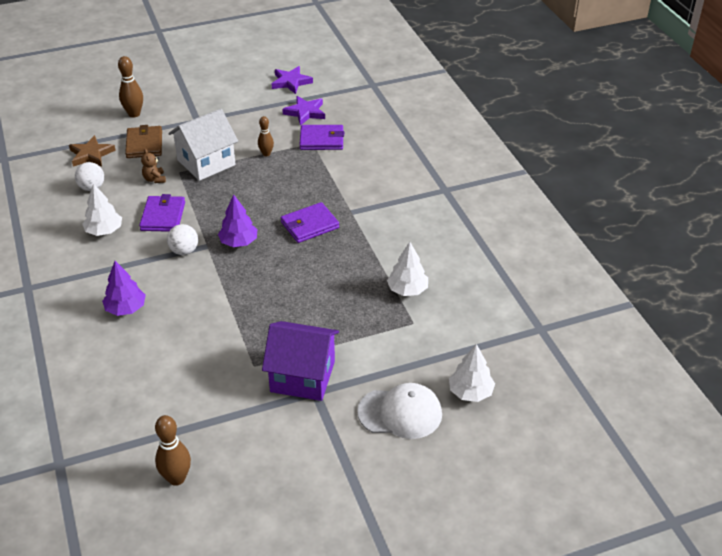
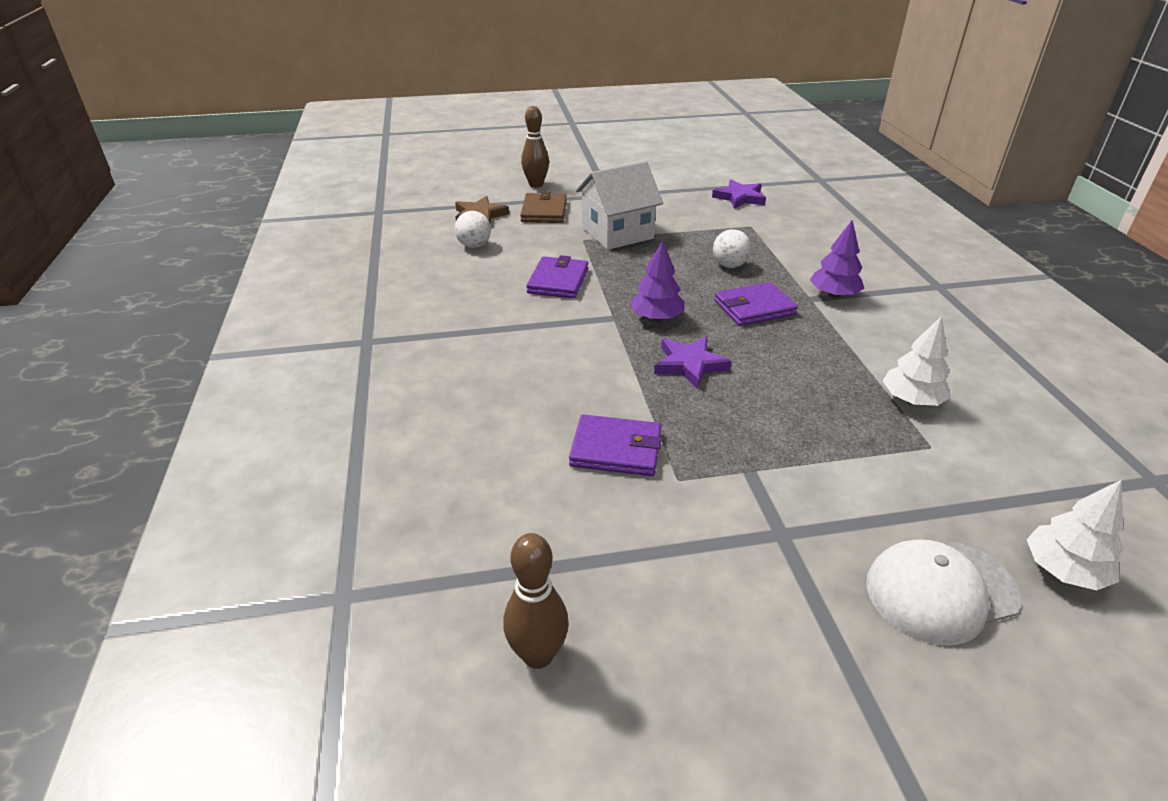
camera: 10 degrees right, 5 degrees down
white tree [83,183,122,236] -> none
purple tree [102,261,146,316] -> purple tree moved to [810,220,864,298]
brown teddy bear [141,149,166,183] -> none
white ball [167,224,198,255] -> white ball moved to [713,229,751,268]
brown bowling pin [258,116,274,157] -> none
purple house [262,321,339,401] -> none
purple star [272,66,313,94] -> purple star moved to [654,337,732,389]
purple wallet [300,125,344,150] -> purple wallet moved to [569,414,662,476]
white cap [357,383,442,439] -> white cap turned 150 degrees clockwise [866,539,1021,646]

